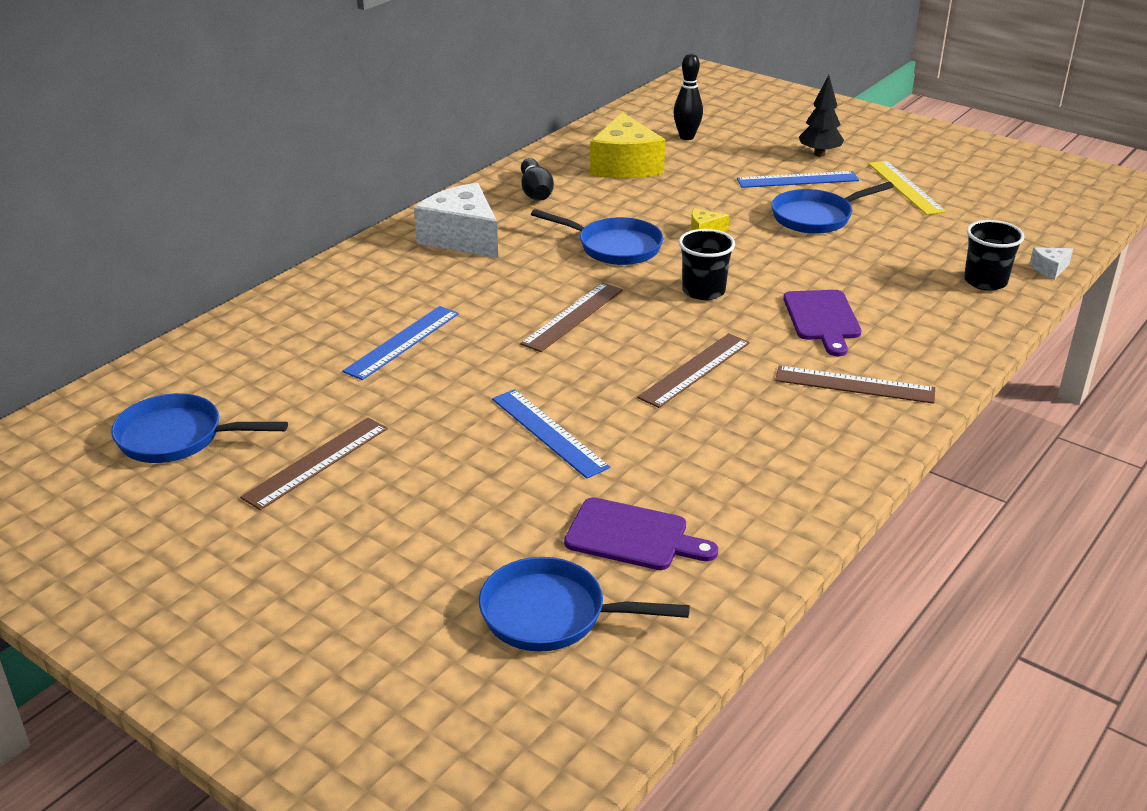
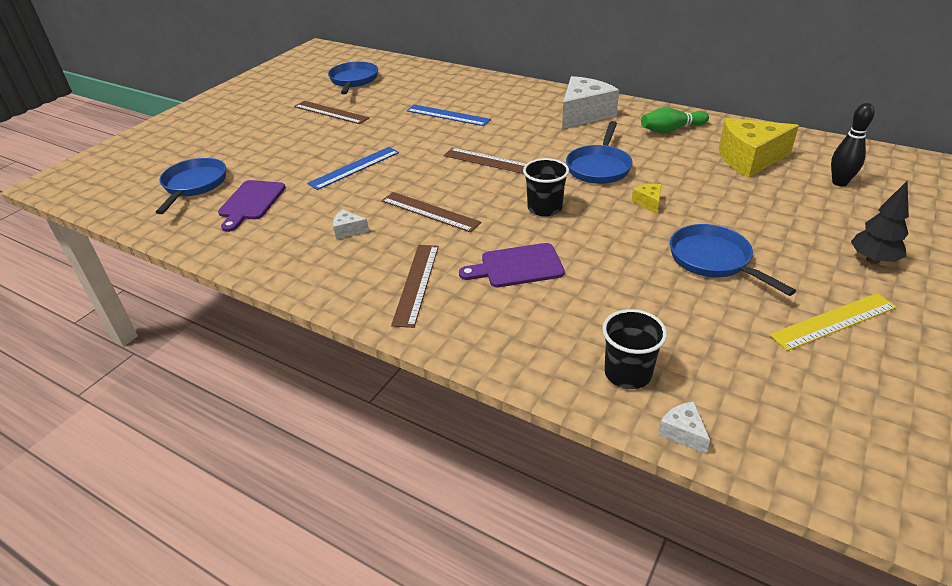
camera: 85 degrees right, 5 degrees up
black bowling pin [521,158,554,201] -> green bowling pin [641,107,709,133]
blue ruler [737,171,859,188] -> none
none -> white cheese [333,209,369,239]

